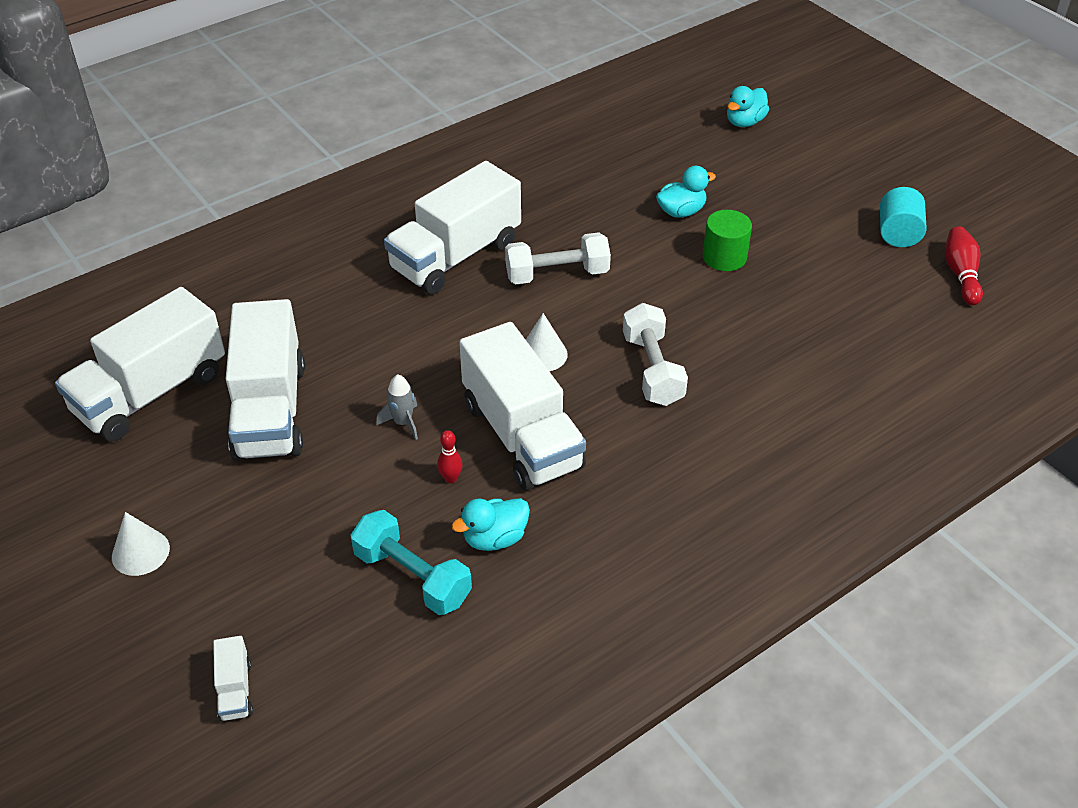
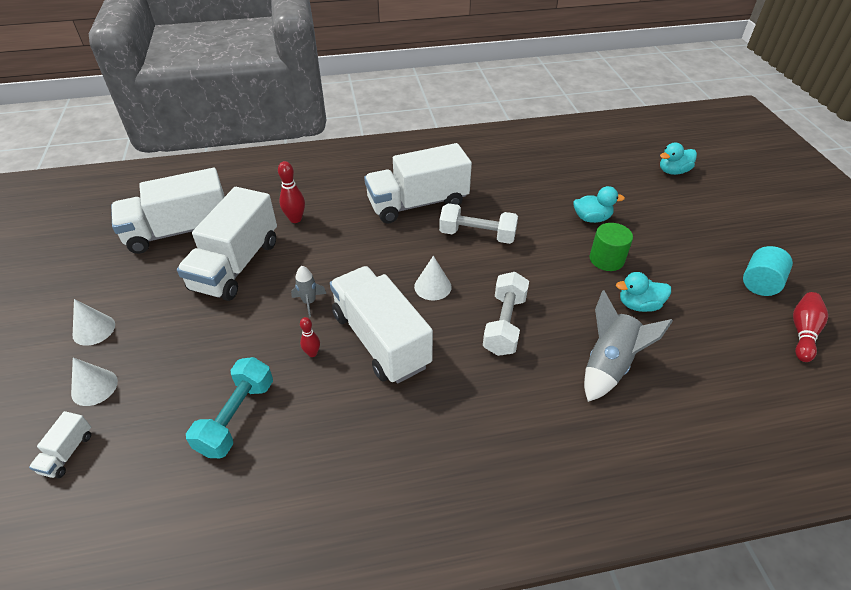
camera: 25 degrees right, 0 degrees up
turquoise dumbbell [350,510,472,615] -> turquoise dumbbell turned 45 degrees clockwise [186,357,273,458]
turquoise duck [451,498,530,551] -> turquoise duck moved to [616,272,671,312]
white truck [459,322,586,491] -> white truck turned 150 degrees clockwise [330,266,433,384]
none -> white cone [71,357,118,406]
none -> red bowling pin [278,161,305,223]
none -> grey rocket [584,290,673,402]

